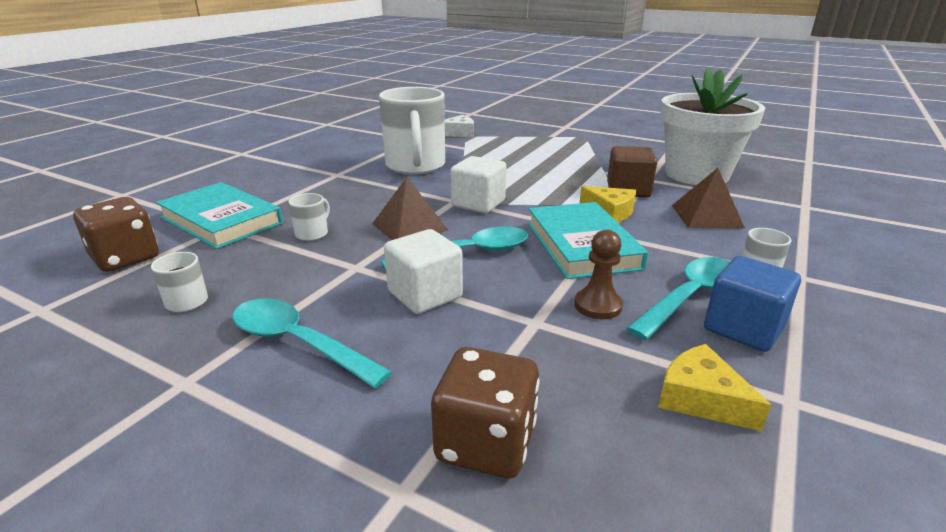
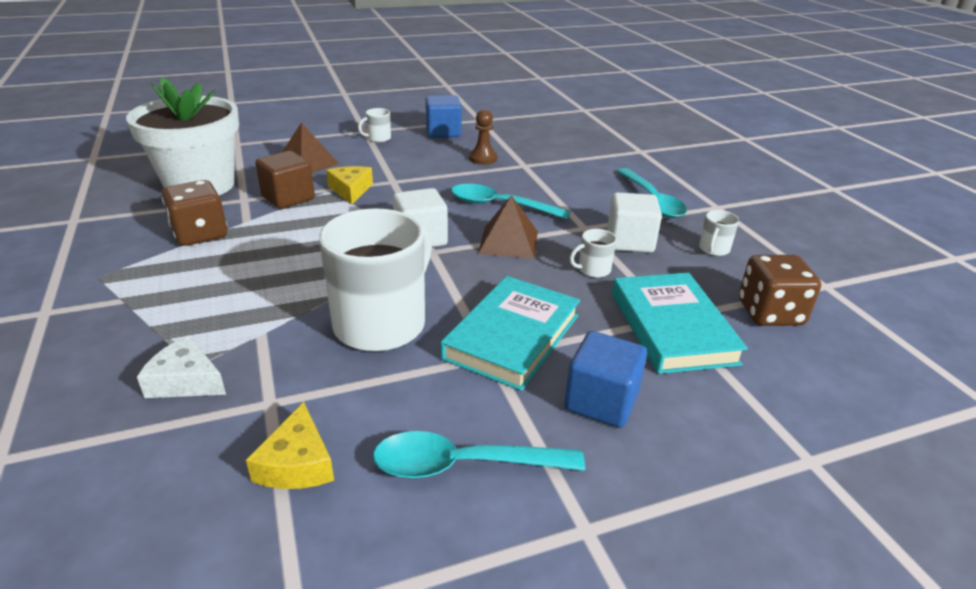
camera: 140 degrees left, 5 degrees up
white cube [384,229,463,314] -> white cube moved to [607,192,662,253]
brown dice [431,347,539,478] -> brown dice moved to [162,180,227,246]
turquoise book [528,202,648,279] -> turquoise book moved to [441,276,580,391]
turquoise spoon [626,257,731,340] -> turquoise spoon moved to [373,431,585,479]
yellow cheese [658,344,771,431] -> yellow cheese moved to [246,402,334,489]
none -> blue cube [564,331,647,428]

